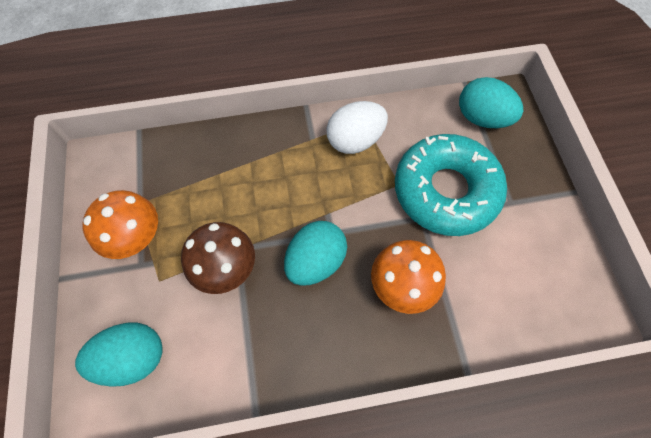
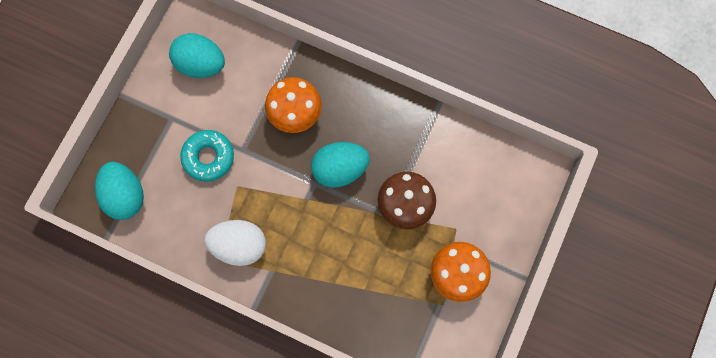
camera: 145 degrees left, 10 degrees up
turquoise egg [75,323,163,387] -> turquoise egg moved to [169,33,225,78]
turquoise donut [395,134,507,236] -> turquoise donut [180,130,234,182], size x0.56

